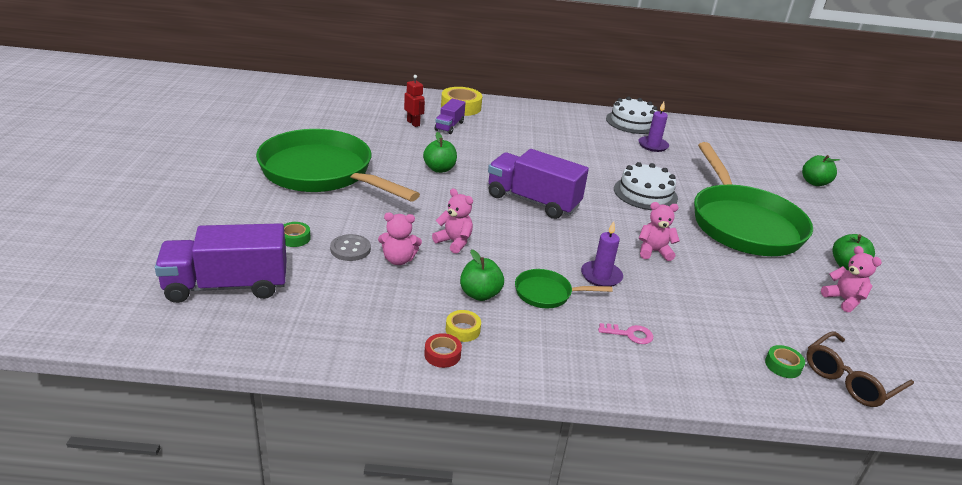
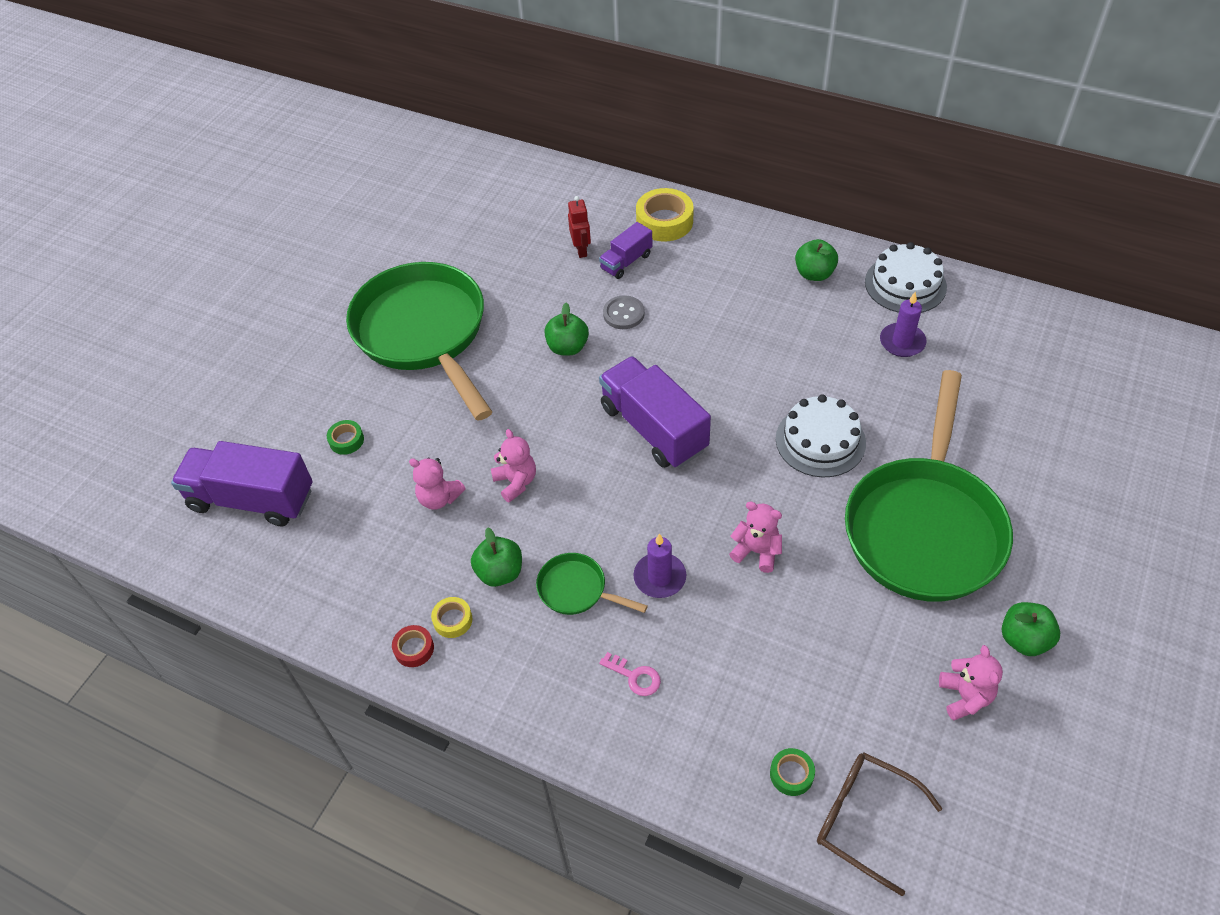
camera: 30 degrees right, 20 degrees up
grey button [330,234,371,261] -> grey button moved to [603,295,645,329]
green apple [802,155,840,186] -> green apple moved to [795,239,838,281]
brown glasses [806,331,914,407] -> brown glasses turned 45 degrees clockwise [817,753,943,896]

